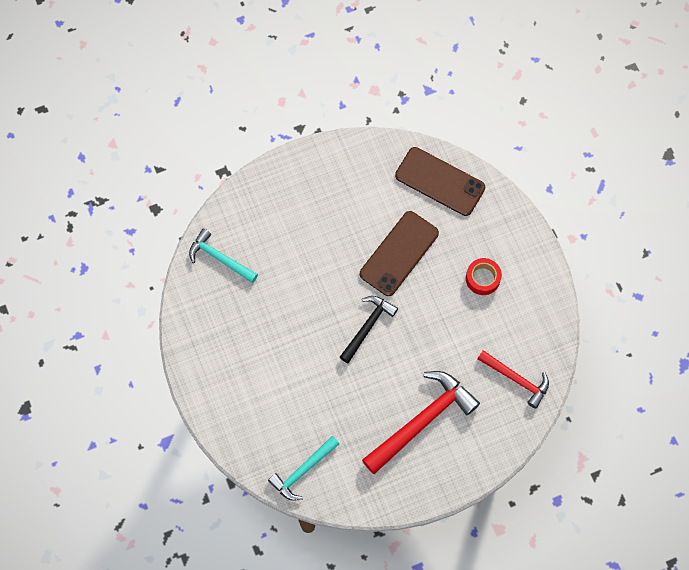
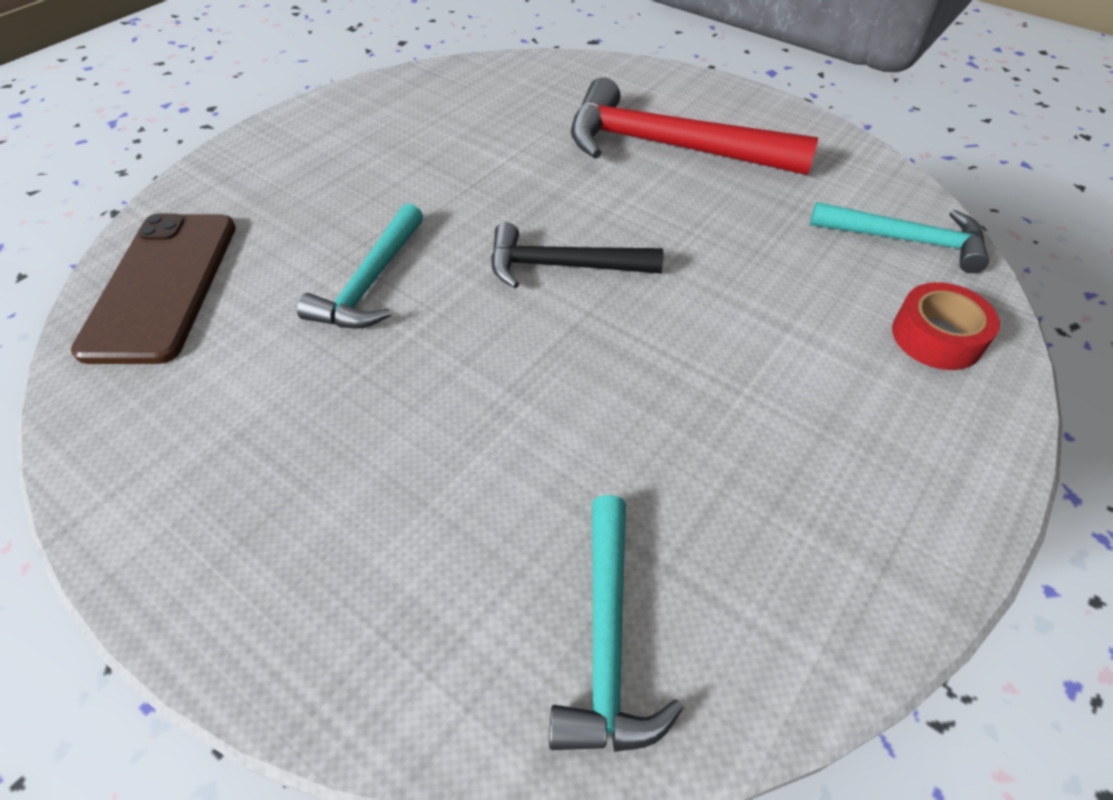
camera: 120 degrees left, 20 degrees down
brown phone [360,211,439,296] -> turquoise hammer [297,203,423,329]
red tape [466,258,502,295] -> red tape moved to [892,282,1000,370]
red hammer [478,350,549,409] -> none

